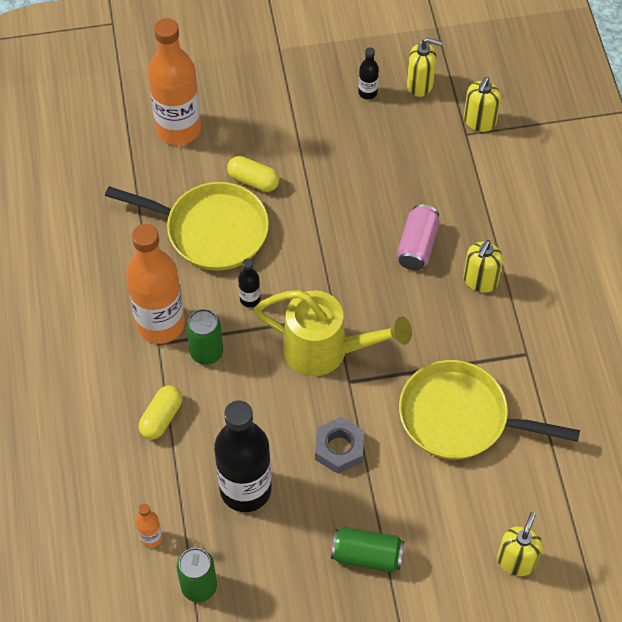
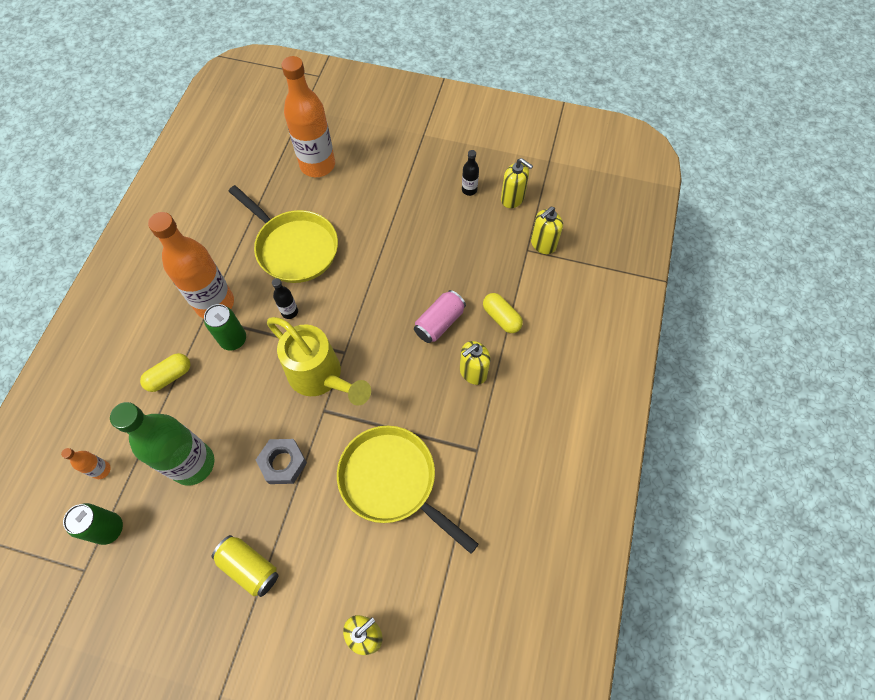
camera: 25 degrees right, 5 degrees up
black bottle [214,400,271,512] -> green bottle [110,402,214,486]
yellow capsule [227,156,279,192] -> yellow capsule moved to [483,293,523,333]
green can [331,527,405,573] -> yellow can [211,535,279,597]

